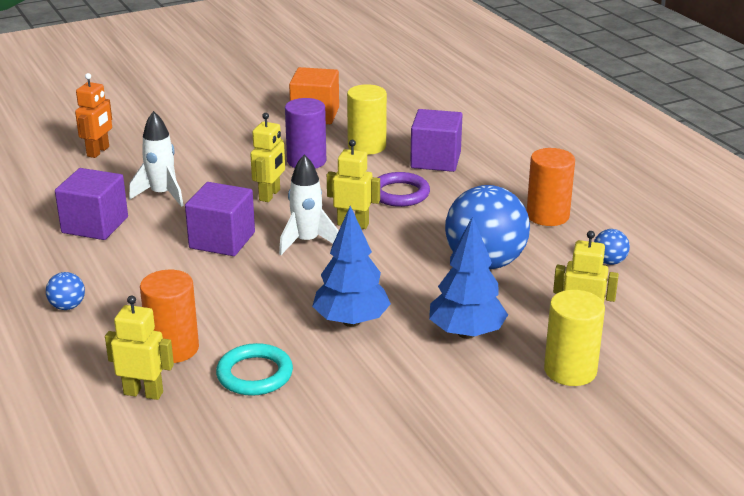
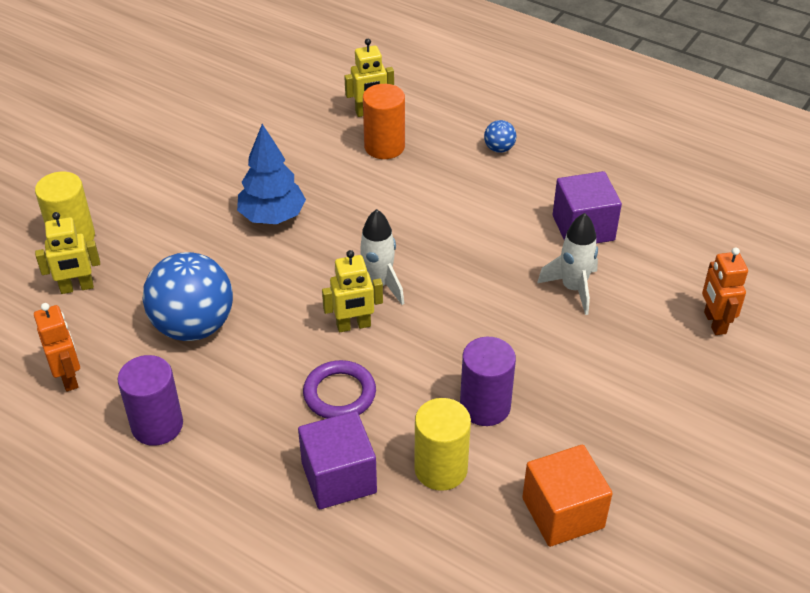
camera: 150 degrees right, 15 degrees up
purple cube [185,182,255,256] -> none
turquoise ring [216,343,293,396] -> none
yellow robot [250,113,285,202] -> none
blue tree [429,216,508,339] -> none
orange cylinder [527,148,575,226] -> purple cylinder [118,355,183,446]
blue ball [594,229,630,265] -> orange robot [34,303,80,392]

